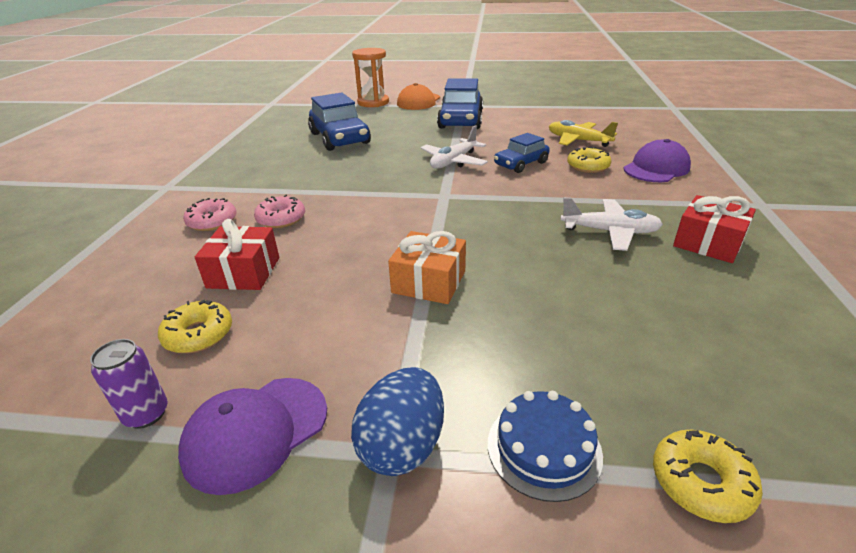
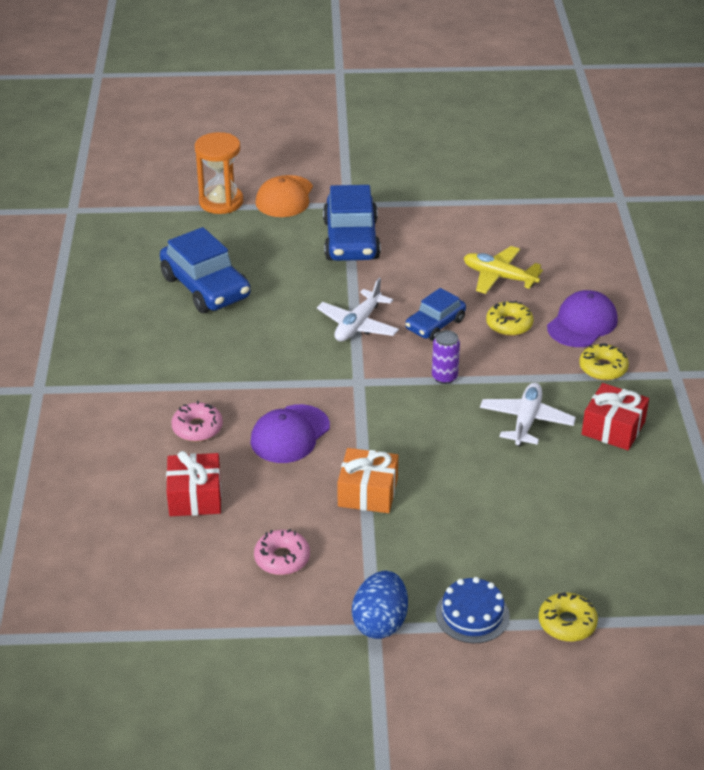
camera: 10 degrees left, 5 degrees up
purple can [90,339,168,429] -> purple can moved to [432,330,460,384]
yellow donut [158,300,232,353] -> yellow donut moved to [579,343,629,380]
purple cap [178,378,327,495] -> purple cap moved to [251,404,330,463]
pink donut [183,198,236,231] -> pink donut moved to [254,529,310,575]
white plane [560,197,663,251] -> white plane turned 75 degrees counterclockwise [480,383,576,446]

